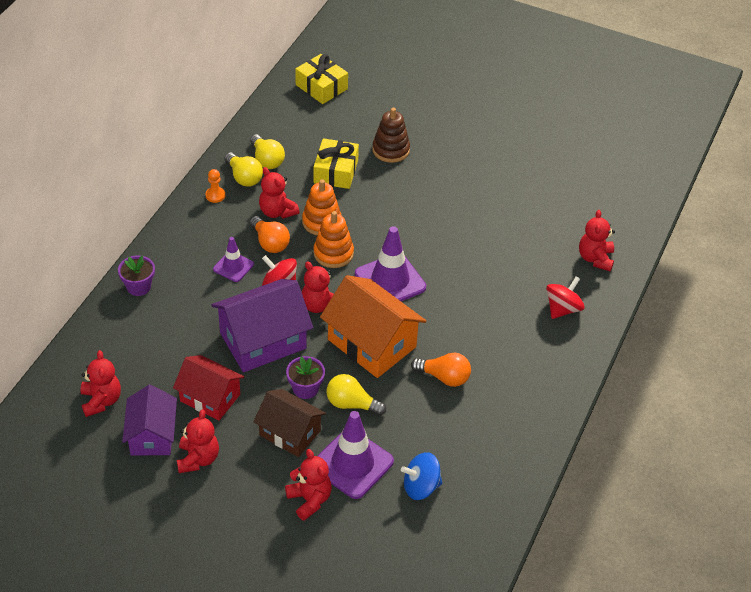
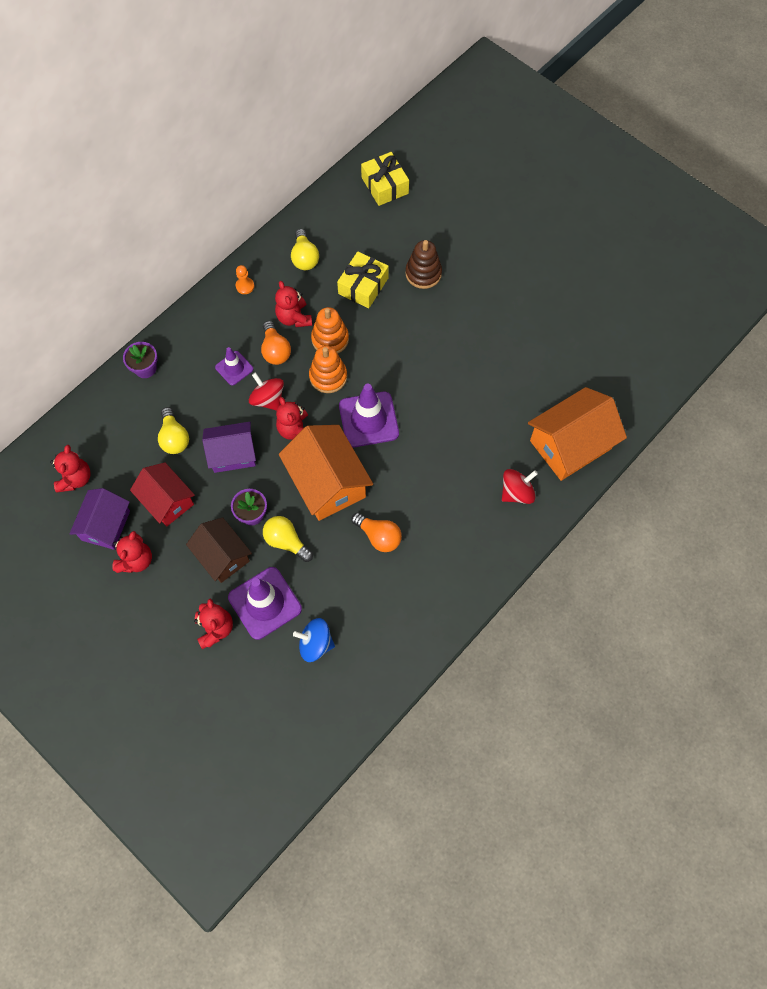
camera: 20 degrees right, 20 degrees up
purple house [211,279,313,372] -> purple house [202,422,256,473], size x0.65
yellow light bulb [224,152,263,187] -> yellow light bulb moved to [158,407,189,454]
red teddy bear [579,210,615,271] -> orange house [528,387,627,481]

